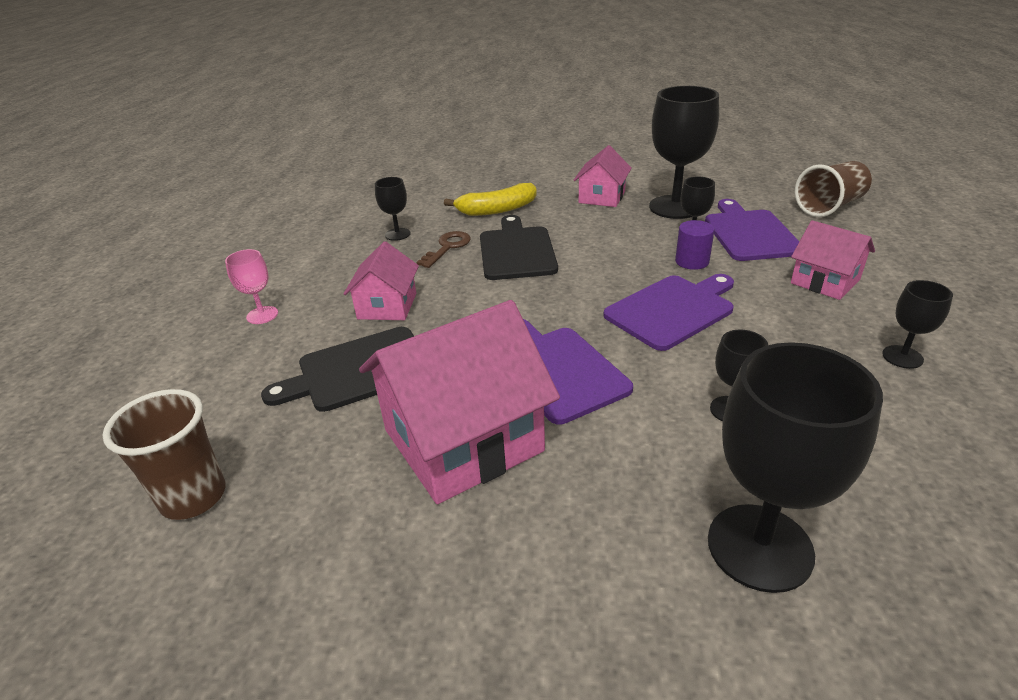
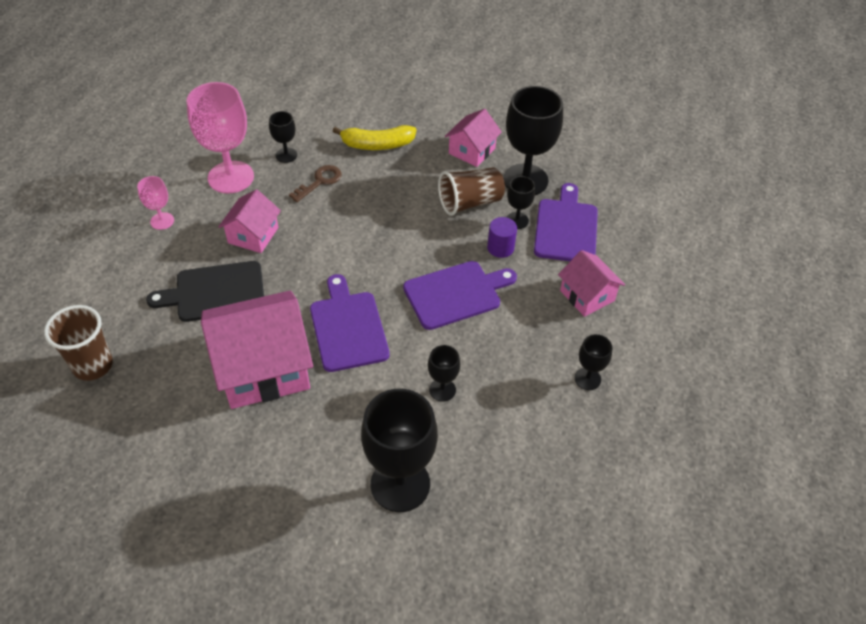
camera: 10 degrees right, 15 degrees up
black cutting board [480,215,558,280] -> none
brown cup [795,161,872,217] -> brown cup moved to [438,167,505,216]
none -> pink goblet [187,82,254,194]

